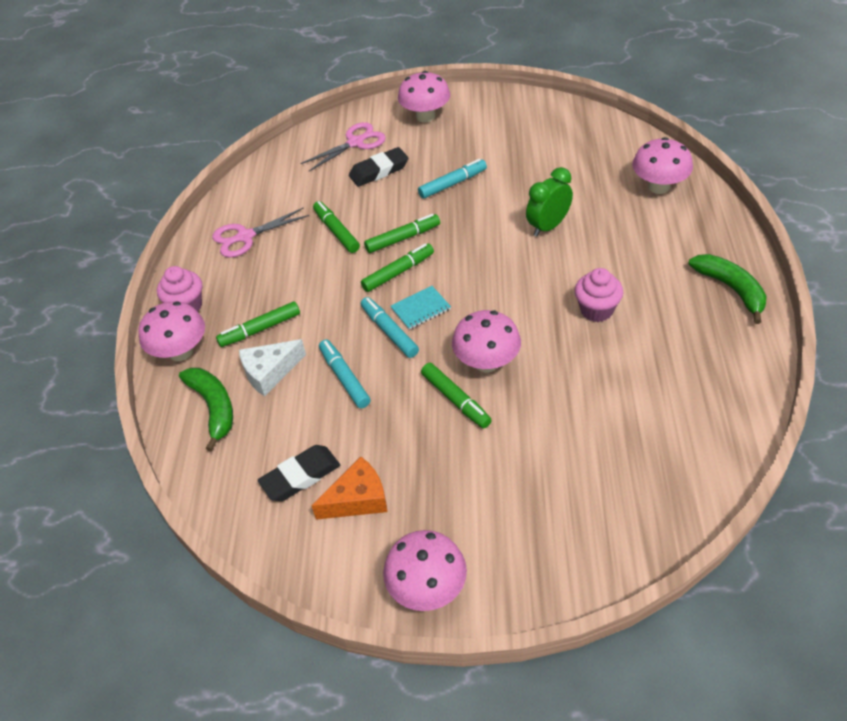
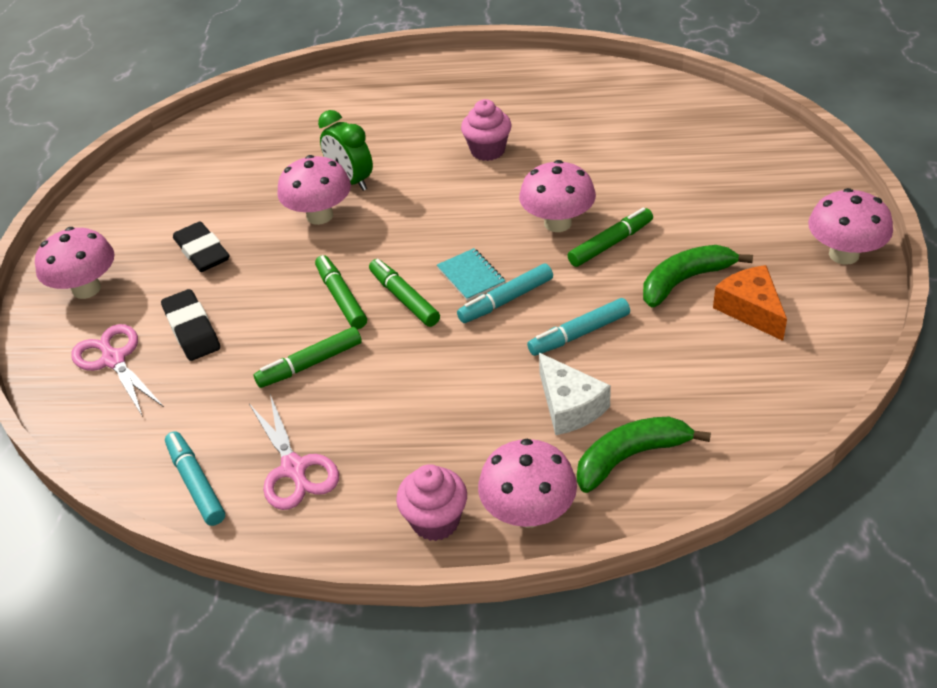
camera: 90 degrees left, 5 degrees down
green marker [216,301,300,347] -> none
black eraser [258,445,340,501] -> black eraser moved to [173,221,230,272]
turquoise marker [418,159,487,199] -> turquoise marker moved to [165,431,225,526]
pink mushroom [632,137,693,194] -> pink mushroom moved to [277,155,351,225]
green banana [689,254,767,324] -> green banana moved to [643,245,753,307]

